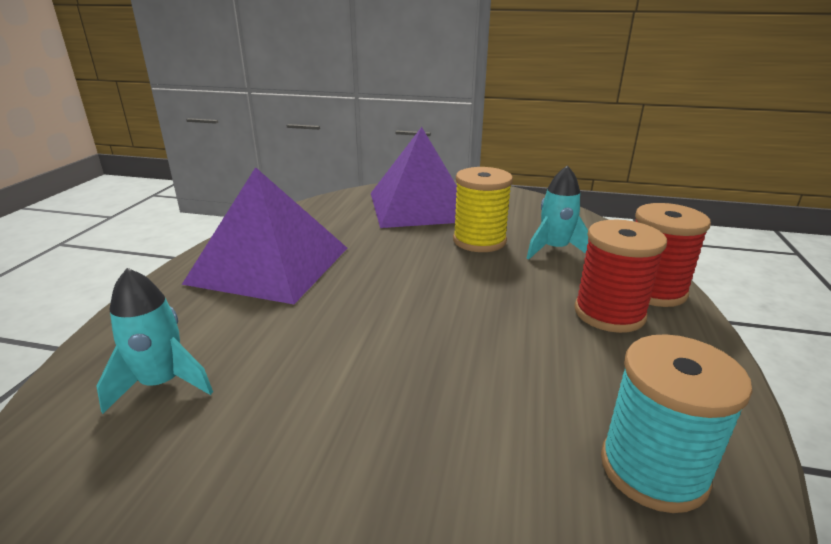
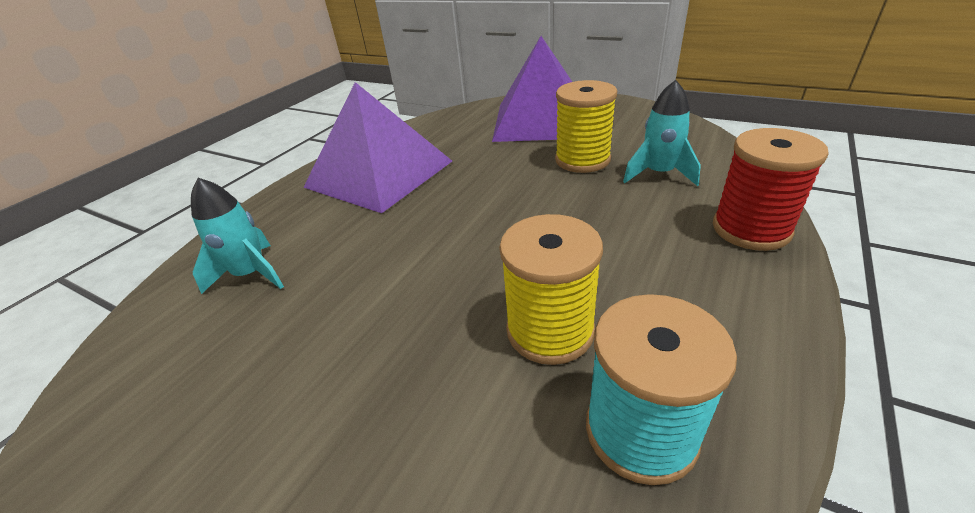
camera: 20 degrees right, 10 degrees up
red spool [574,220,667,333] -> none
none -> yellow spool [499,214,603,365]

